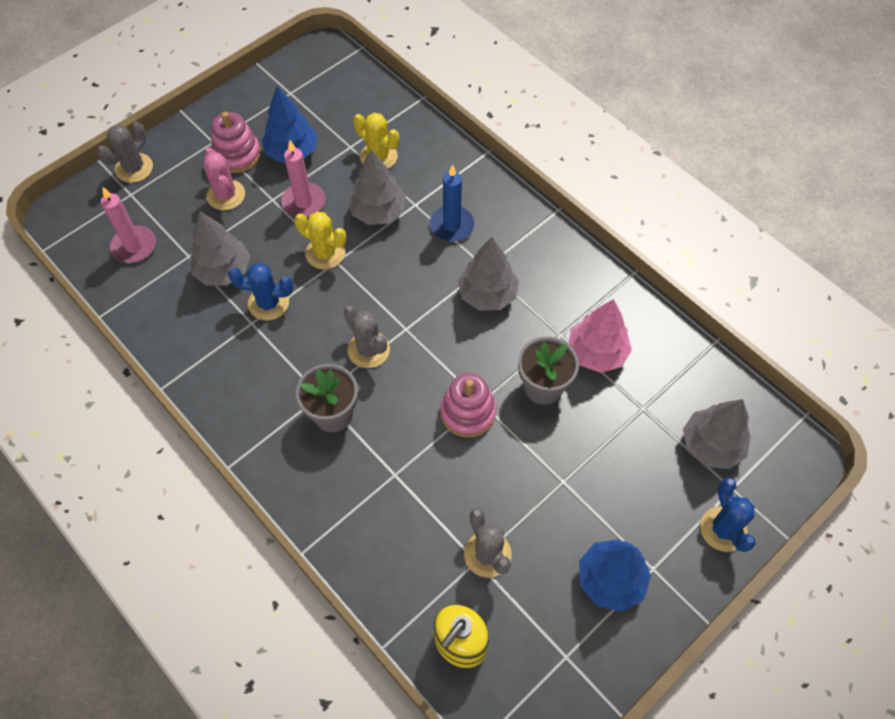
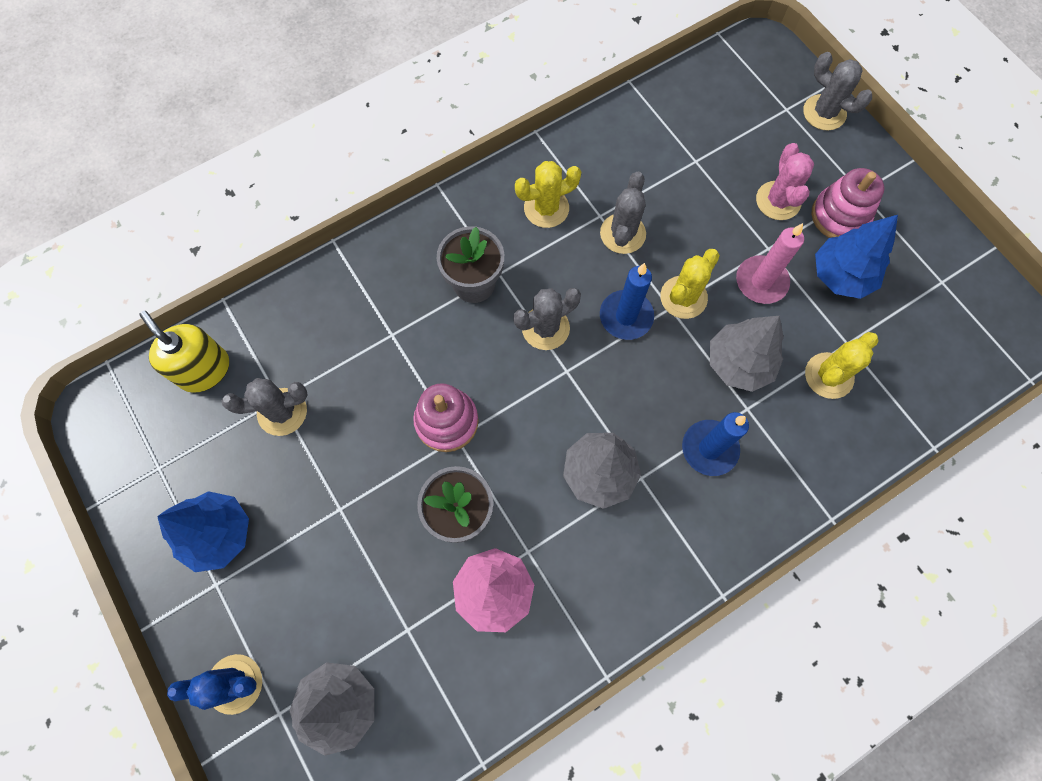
camera: 100 degrees right, 10 degrees up
pink candle [101,187,156,263] -> none
grey tree [190,211,250,286] -> none
pink cactus [203,148,245,210] -> pink cactus turned 75 degrees counterclockwise [756,143,814,220]
blue cactus [228,263,293,321] -> grey cactus [600,171,646,254]
none -> yellow cactus [515,161,581,228]
none -> blue candle [600,263,654,340]

